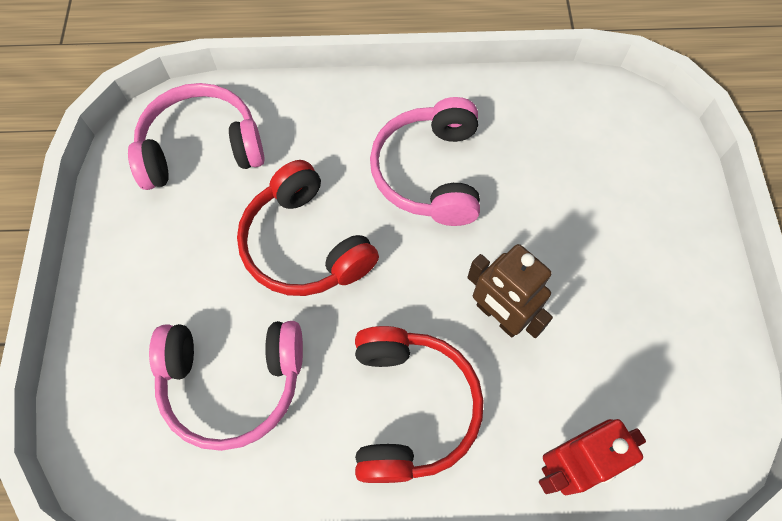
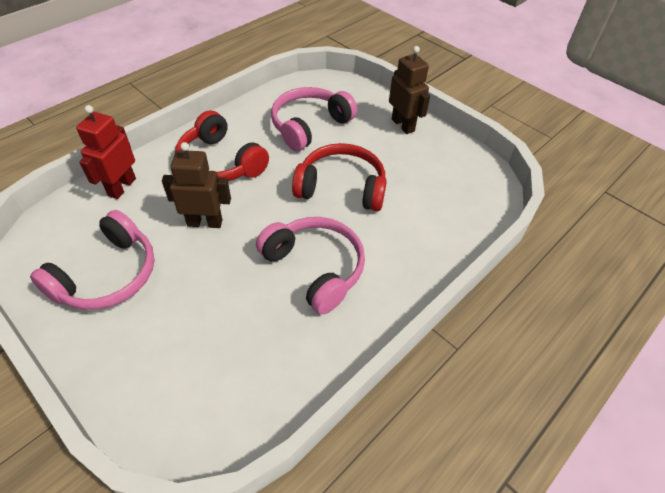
camera: 135 degrees right, 15 degrees down
pink headphones [128,83,265,190] -> pink headphones moved to [30,210,155,310]
none -> brown robot [389,46,430,134]

